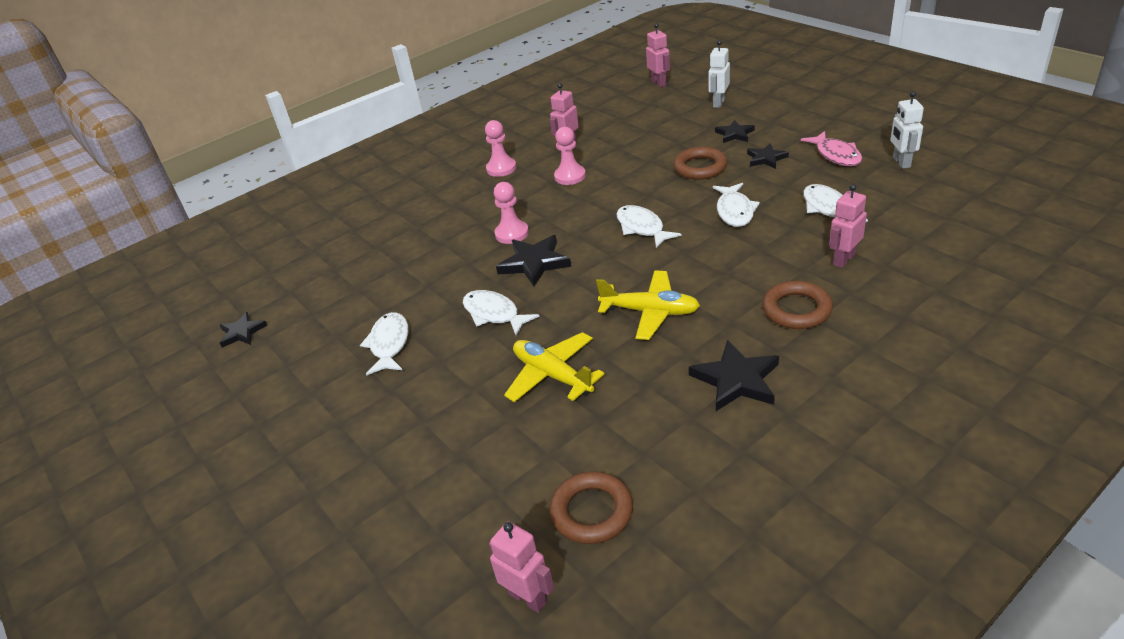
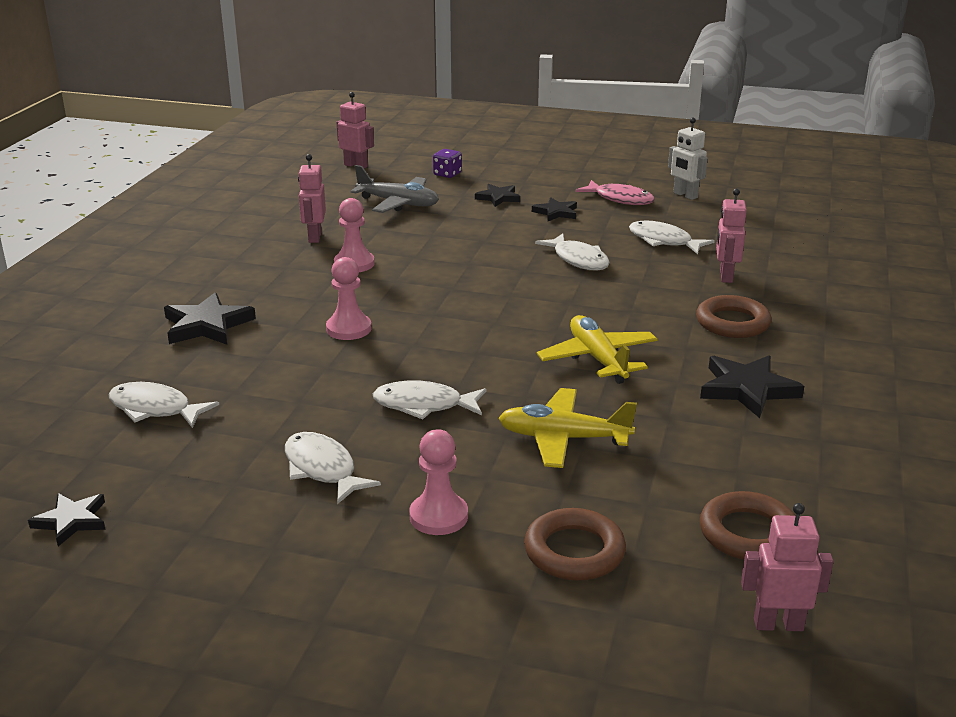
camera: 40 degrees left, 10 degrees down
pink pawn [485,120,516,177] -> pink pawn moved to [409,429,468,535]
black star [496,235,571,286] -> black star moved to [164,292,256,345]
yellow plane [596,270,700,340] -> yellow plane turned 90 degrees counterclockwise [537,315,658,384]
white fish [616,205,682,248] -> white fish moved to [109,382,219,428]
brown ring [674,147,727,180] -> brown ring moved to [524,508,626,581]
white robot [708,40,730,108] -> purple dice [433,149,462,178]
none -> grey plane [351,165,439,213]

